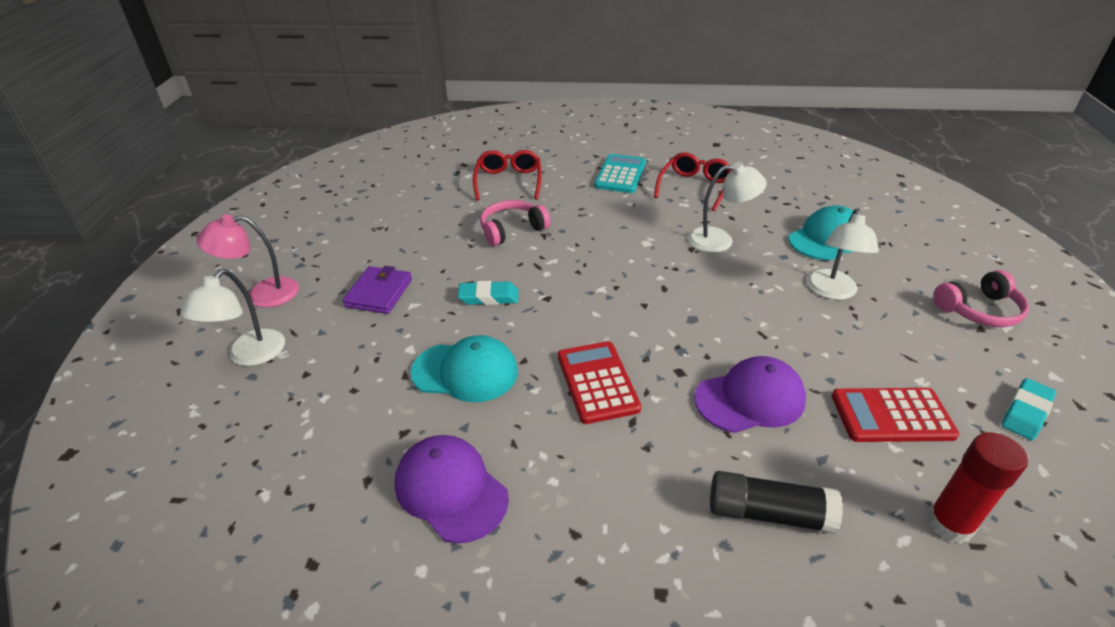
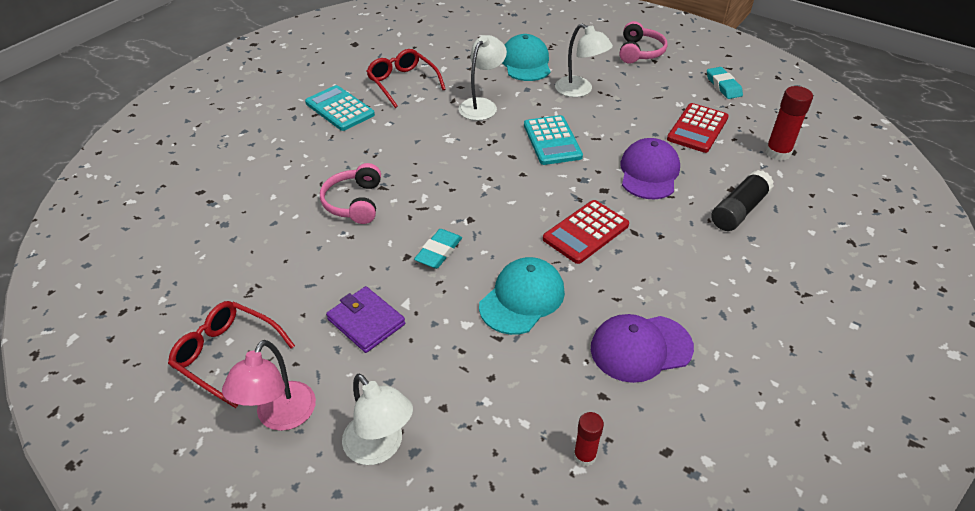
camera: 60 degrees left, 5 degrees up
red glasses [473,150,542,201] -> red glasses moved to [168,301,295,408]
red calculator [558,341,641,424] -> red calculator turned 60 degrees counterclockwise [543,200,629,264]
none -> turquoise calculator [524,115,583,165]
none -> red glue stick [574,412,604,466]

